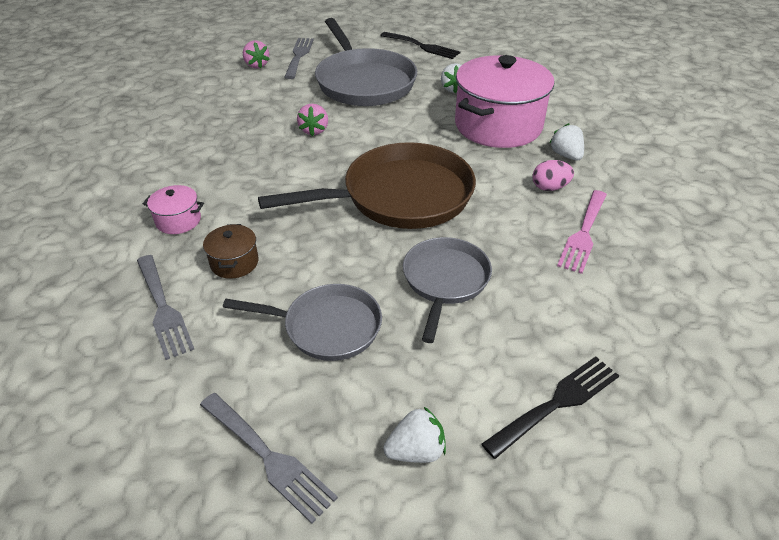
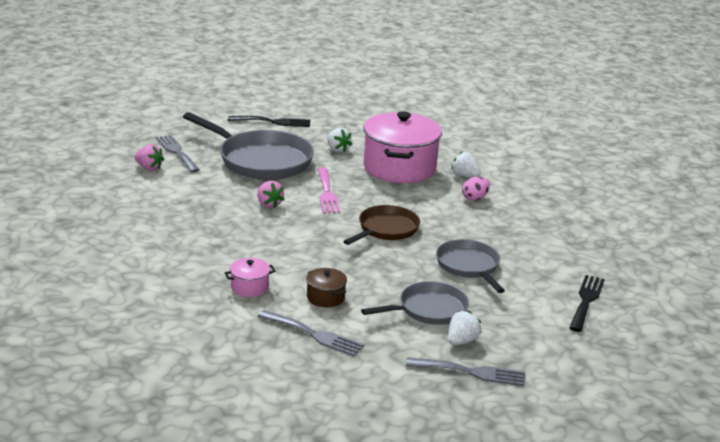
camera: 35 degrees left, 15 degrees down
brown pan [258,142,476,229] -> brown pan [343,205,420,245], size x0.59
white strawberry [383,407,446,463] -> white strawberry moved to [448,311,482,345]
pink fork [557,190,607,274] -> pink fork moved to [317,167,341,213]

